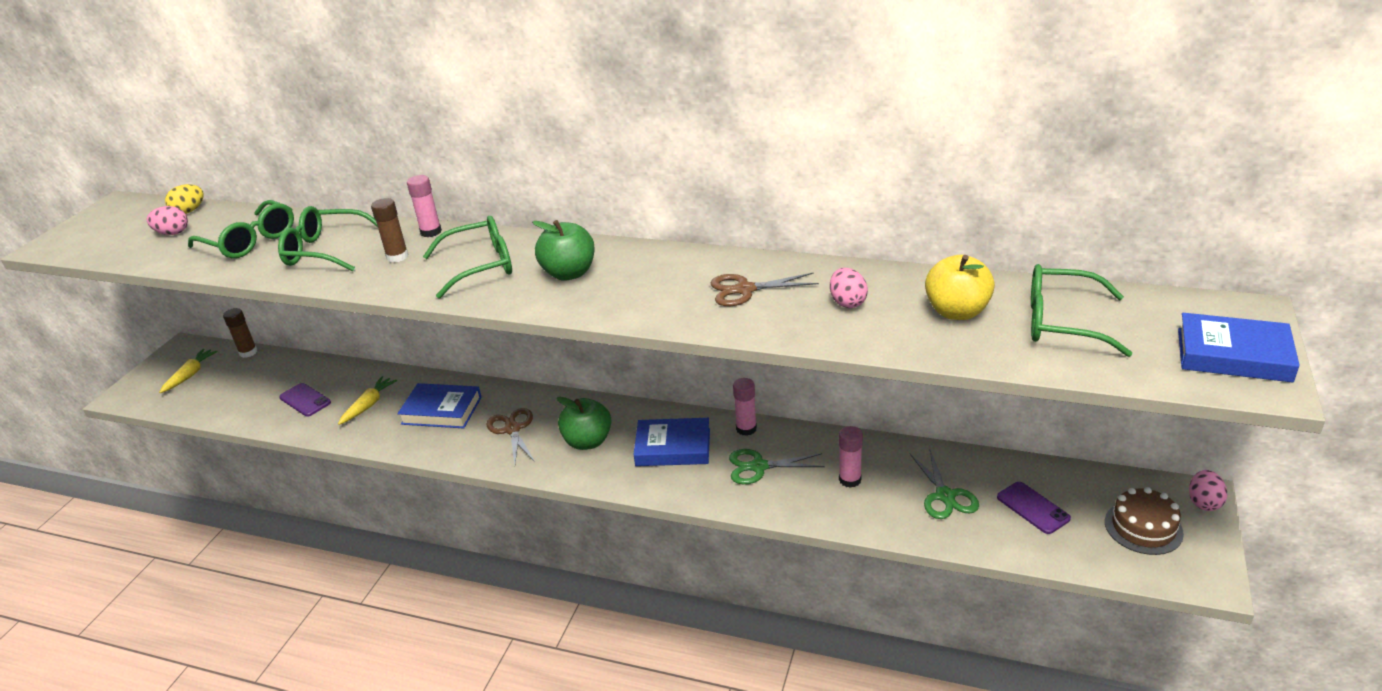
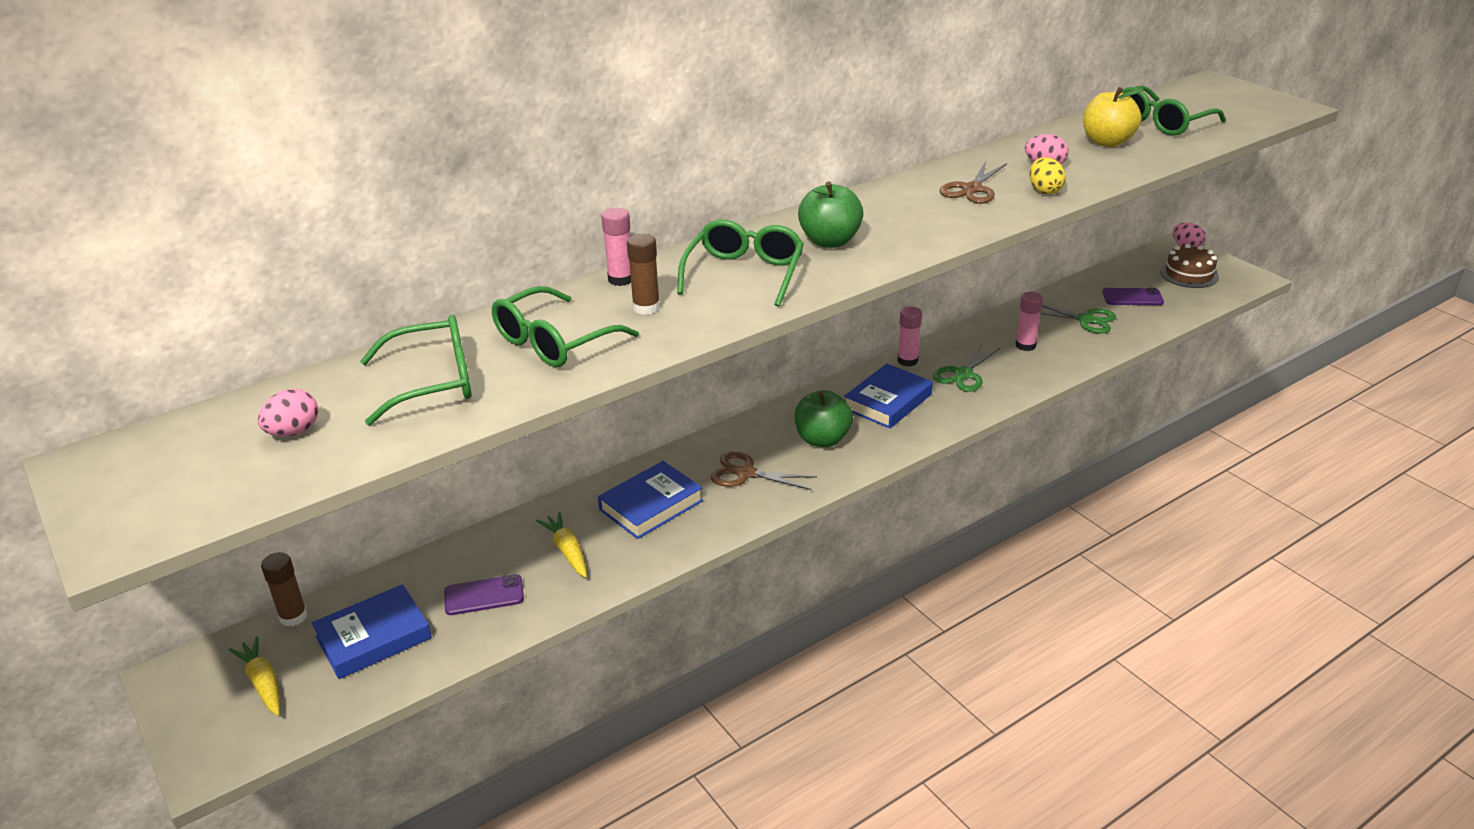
camera: 55 degrees left, 0 degrees up
yellow egg [165,184,204,214] -> yellow egg moved to [1029,157,1066,194]
blue book [1178,313,1300,383] -> blue book moved to [312,584,432,679]

